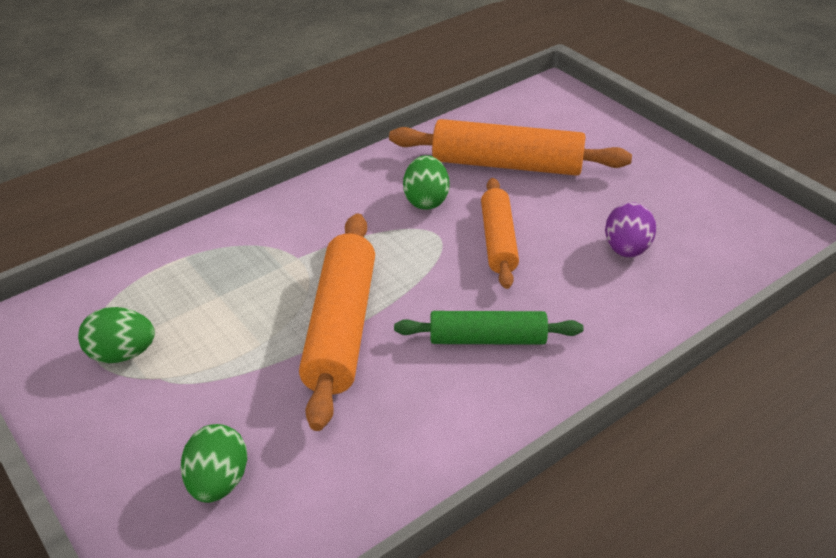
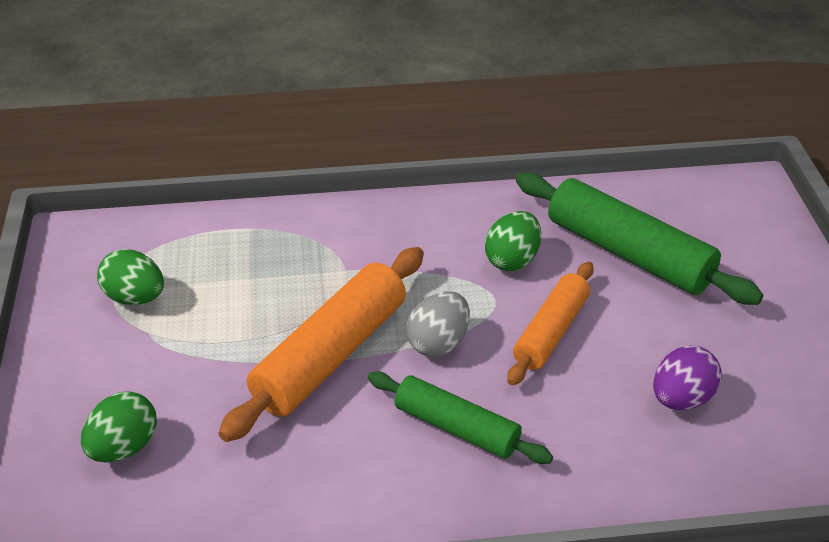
camera: 30 degrees right, 0 degrees up
orange rolling pin [389,119,632,176] -> green rolling pin [516,172,763,305]
none -> grey egg [406,291,470,357]

